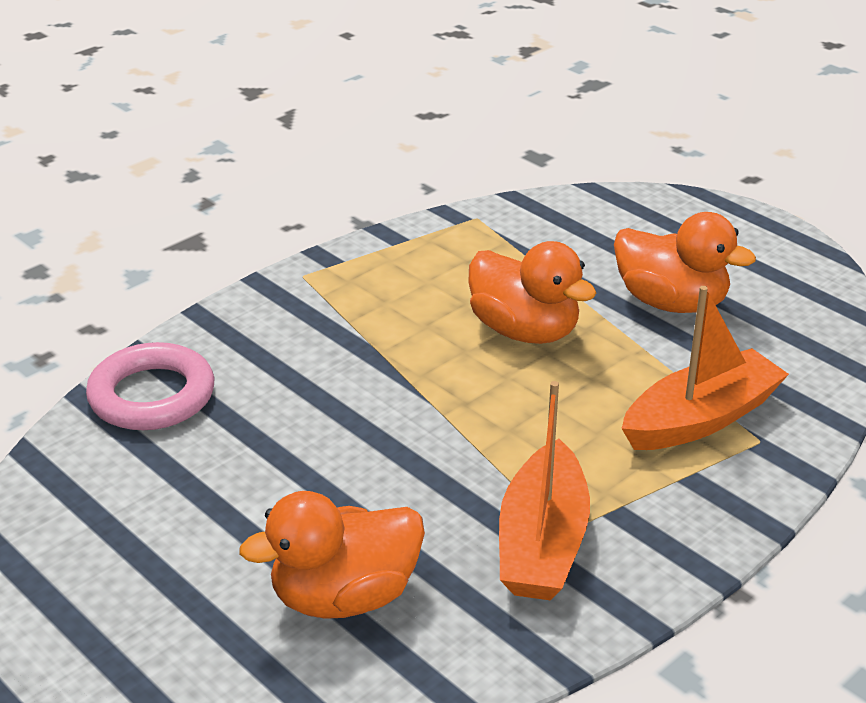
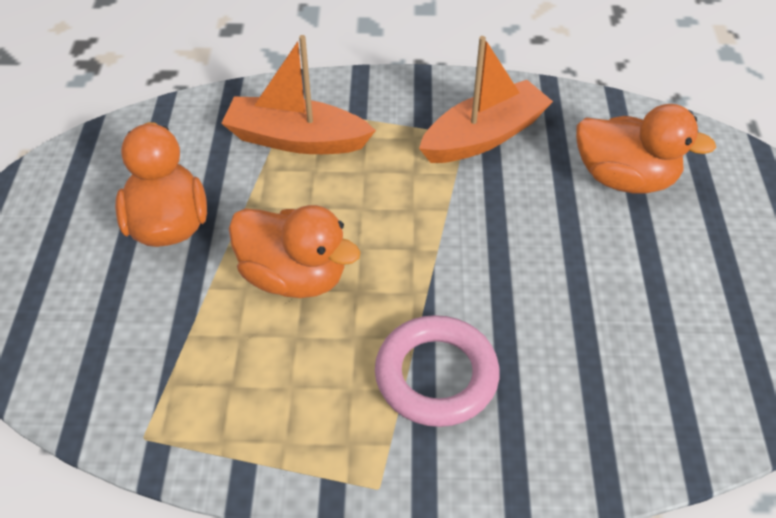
camera: 135 degrees left, 15 degrees up
pink ring [86,342,214,430] -> pink ring moved to [375,315,500,427]
orange duck [468,241,596,344] -> orange duck turned 120 degrees clockwise [229,205,361,298]

